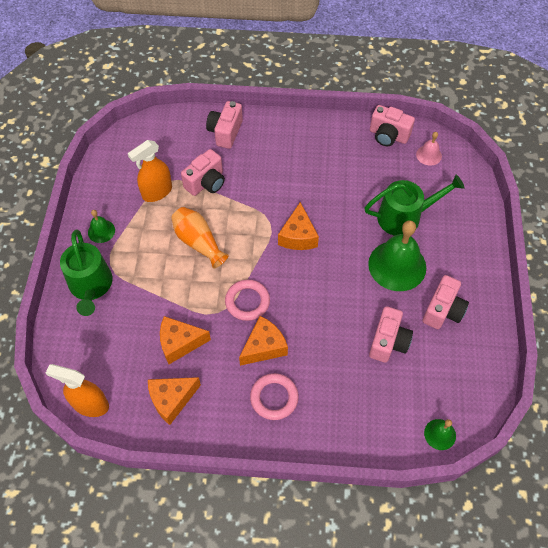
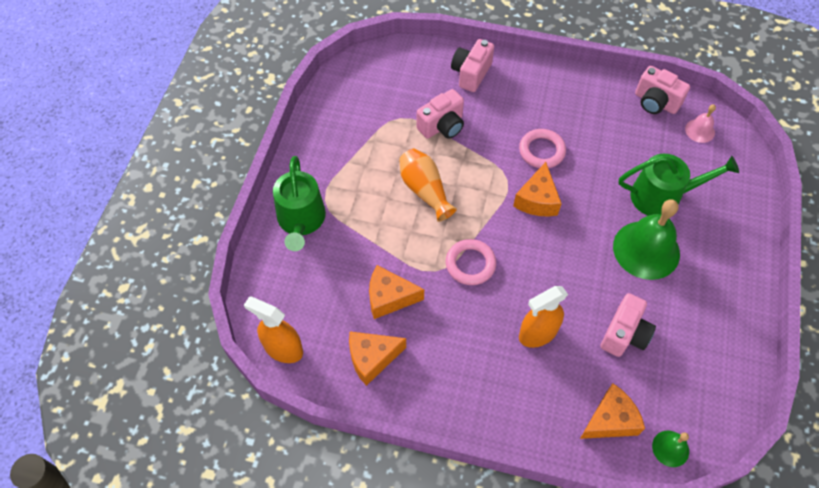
camera: 10 degrees right, 0 degrees up
green bell [88,210,115,243] -> none
orange spray bottle [128,140,172,202] -> orange spray bottle moved to [519,286,568,348]
orange cheese [239,316,288,366] -> orange cheese moved to [580,383,645,439]
pink ring [250,373,299,420] -> pink ring moved to [519,129,566,168]
pink camera [423,275,469,329] -> none

